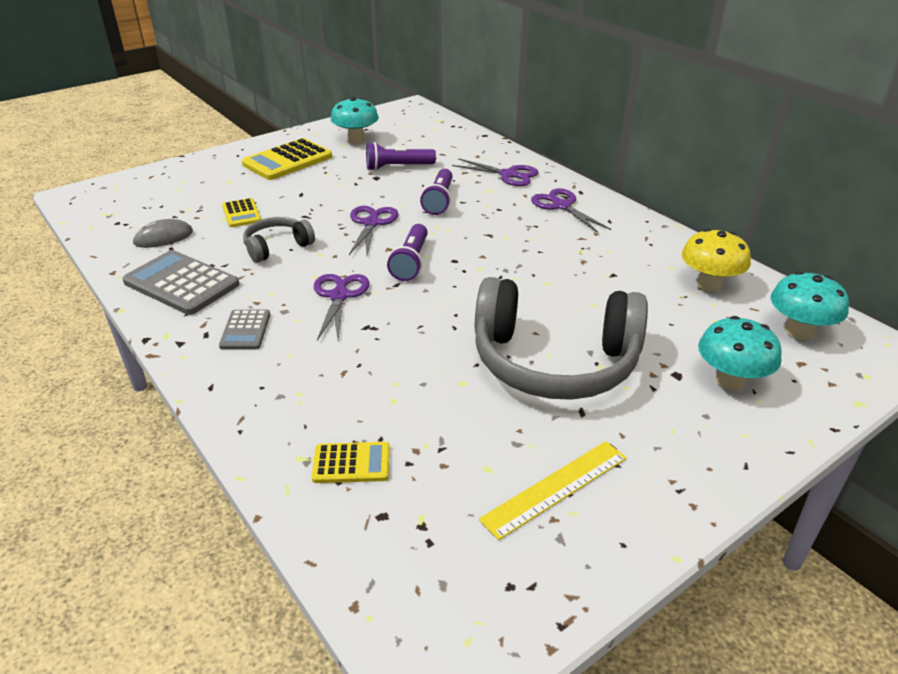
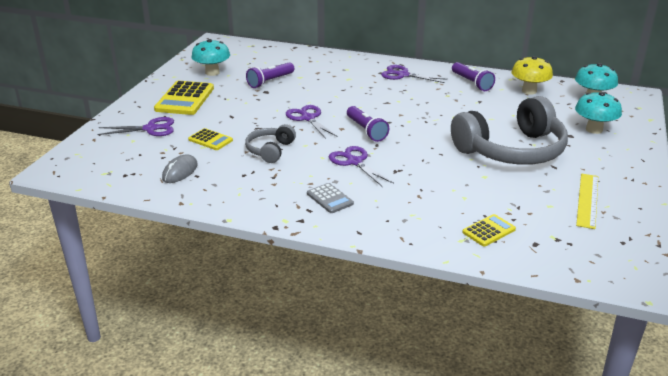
camera: 35 degrees left, 5 degrees down
grey calculator [123,250,239,315] -> none
purple flashlight [420,169,453,215] -> purple flashlight moved to [452,62,495,91]
purple scissors [452,158,539,186] -> purple scissors moved to [97,117,174,136]

